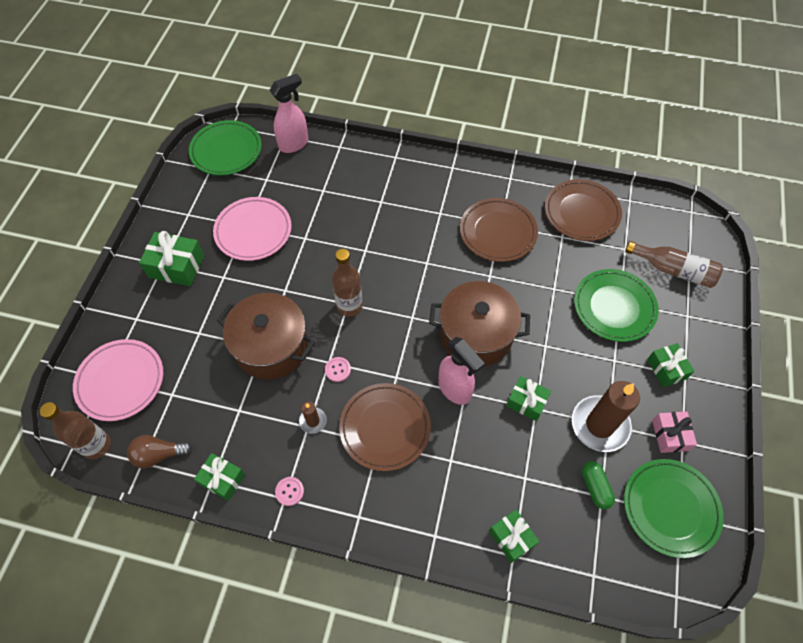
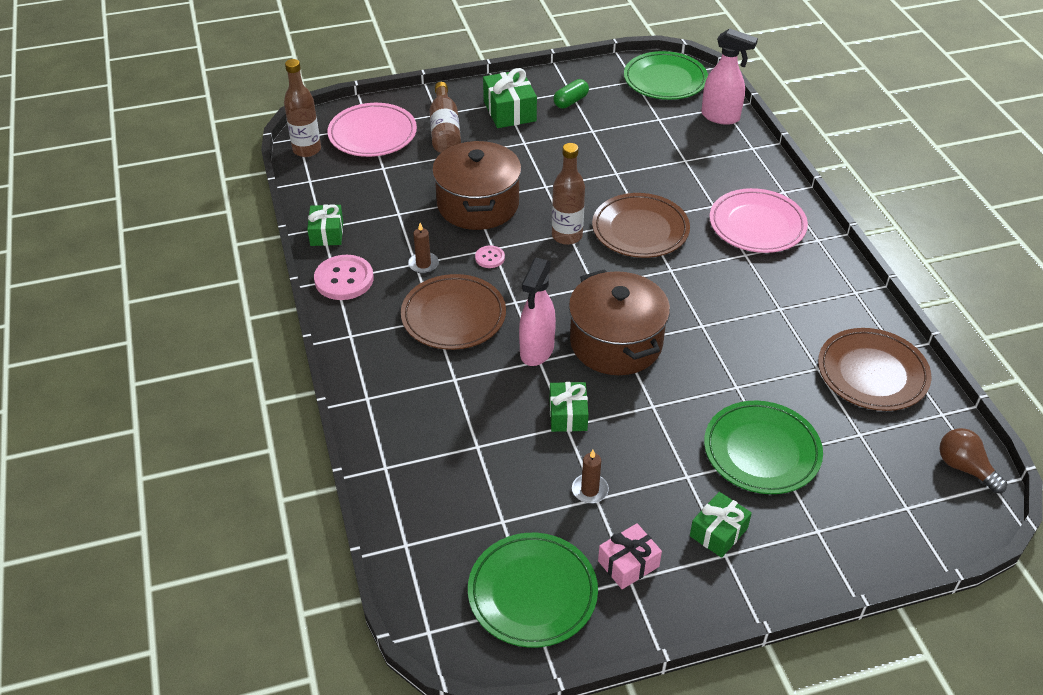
camera: 60 degrees right, 15 degrees down
brown light bulb [127,435,192,468] -> brown light bulb moved to [939,428,1007,493]
pink plate [213,197,292,261] -> pink plate moved to [709,188,808,253]
pink button [275,477,304,506] -> pink button [314,255,374,300], size x1.94
brown plate [460,198,538,262] -> brown plate moved to [592,193,690,258]
green gift [489,510,539,563] -> none
brown candle [572,381,640,452] -> brown candle [572,450,609,503], size x0.47
green capsule [582,461,615,509] -> green capsule moved to [553,79,589,108]
brown bottle [625,241,723,288] -> brown bottle moved to [429,82,461,153]

